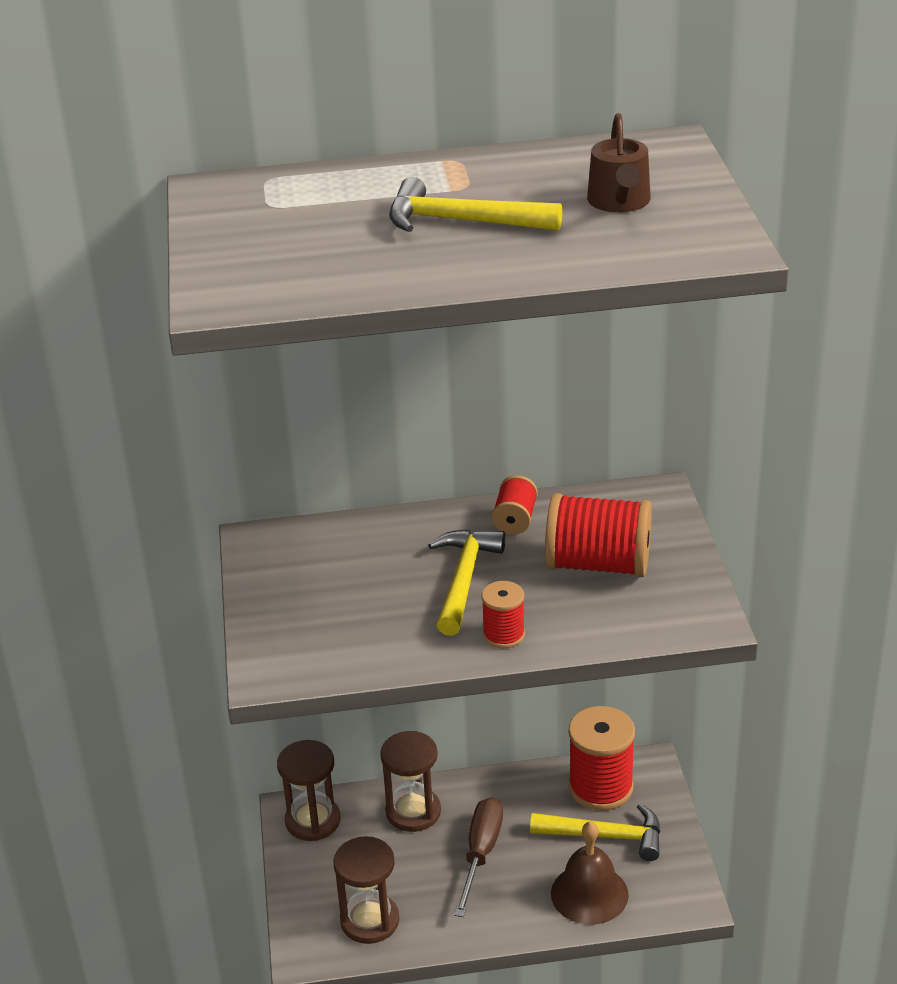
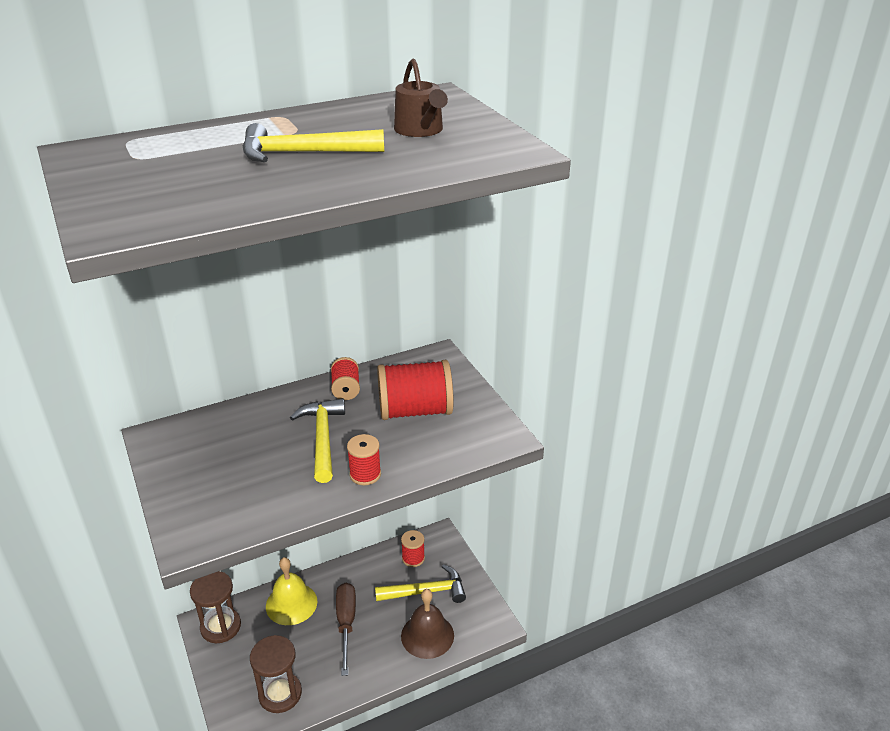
camera: 20 degrees left, 0 degrees up
brown hourglass [380,731,441,832] -> yellow bell [266,557,318,625]
red spool [569,706,635,811] -> red spool [401,530,425,567], size x0.53

